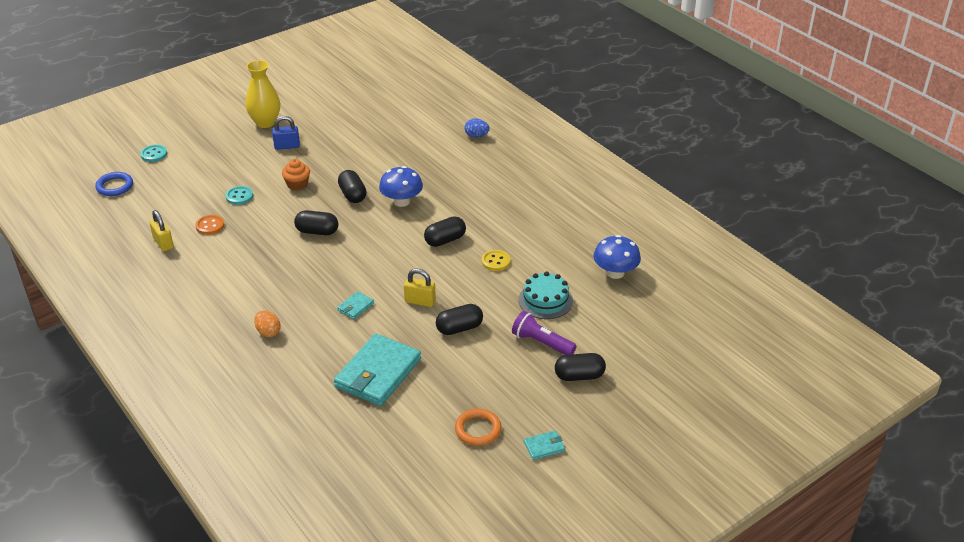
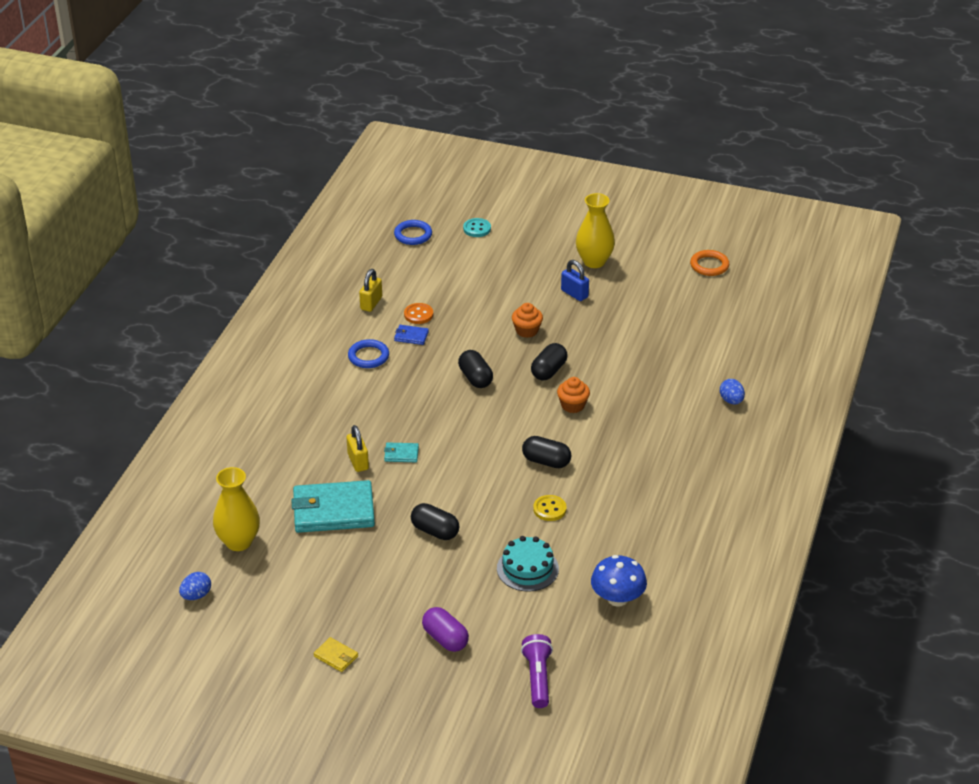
camera: 55 degrees right, 0 degrees up
turquoise button [226,186,253,205] -> none
orange egg [254,311,281,337] -> none
blue mushroom [379,166,423,207] -> orange cupcake [557,377,590,413]
yellow padlock [404,269,436,307] -> yellow padlock moved to [347,425,369,472]
orange ring [455,409,502,446] -> orange ring moved to [690,250,729,276]
purple flashlight [512,311,577,355] -> purple flashlight moved to [521,634,553,708]
turquoise wallet [524,430,565,460] -> yellow wallet [314,637,358,672]
black capsule [555,353,606,381] -> purple capsule [422,607,469,652]
none -> blue egg [179,572,211,600]
none -> yellow vase [213,467,260,551]
none -> blue ring [348,339,389,368]
none -> blue wallet [394,325,429,345]

